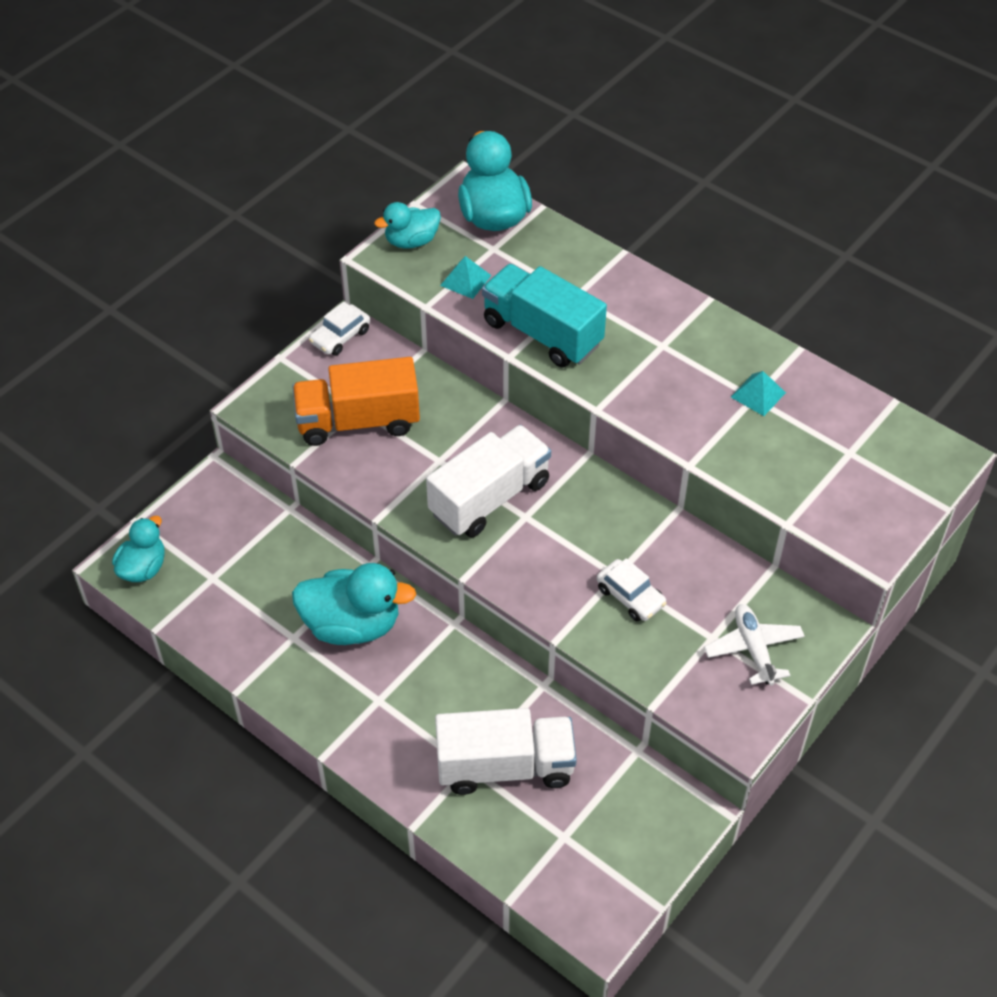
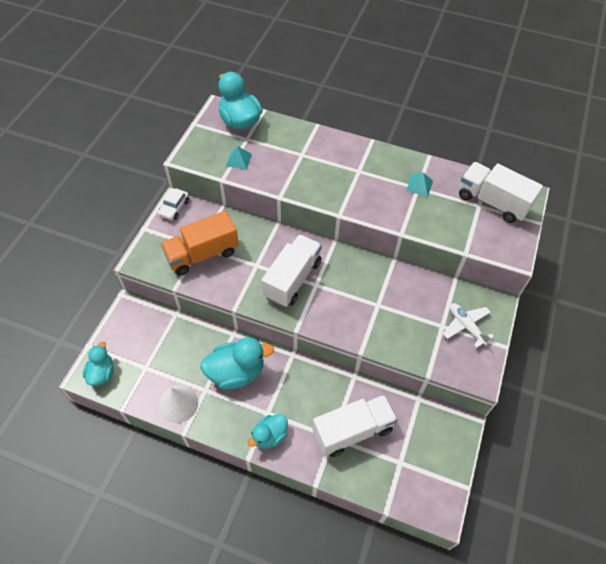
camera: 20 degrees left, 5 degrees up
turquoise duck [374,202,441,249] -> turquoise duck moved to [248,414,288,449]
turquoise truck [482,264,607,367] -> none
white car [597,558,667,621] -> none
none -> white cone [158,385,198,423]
none -> white truck [459,162,543,223]

